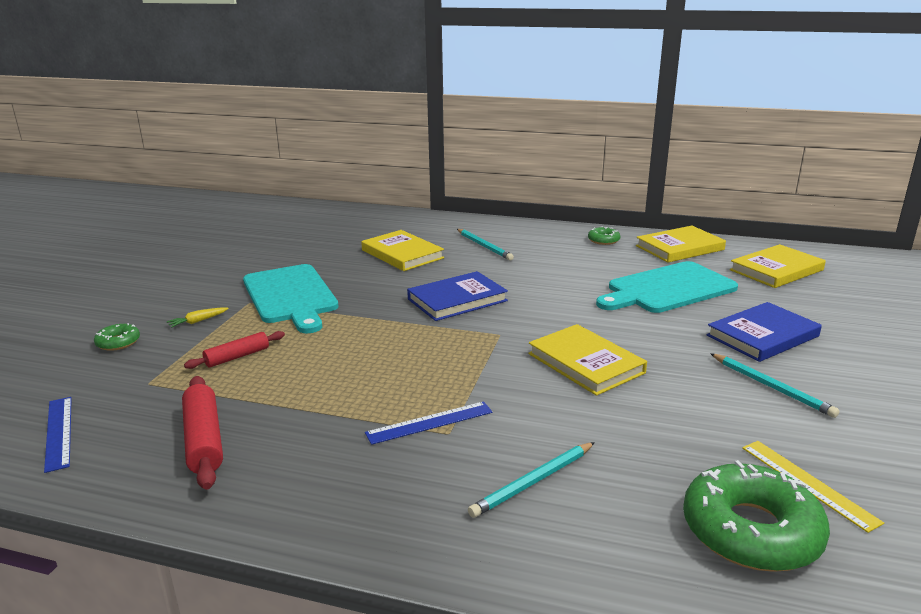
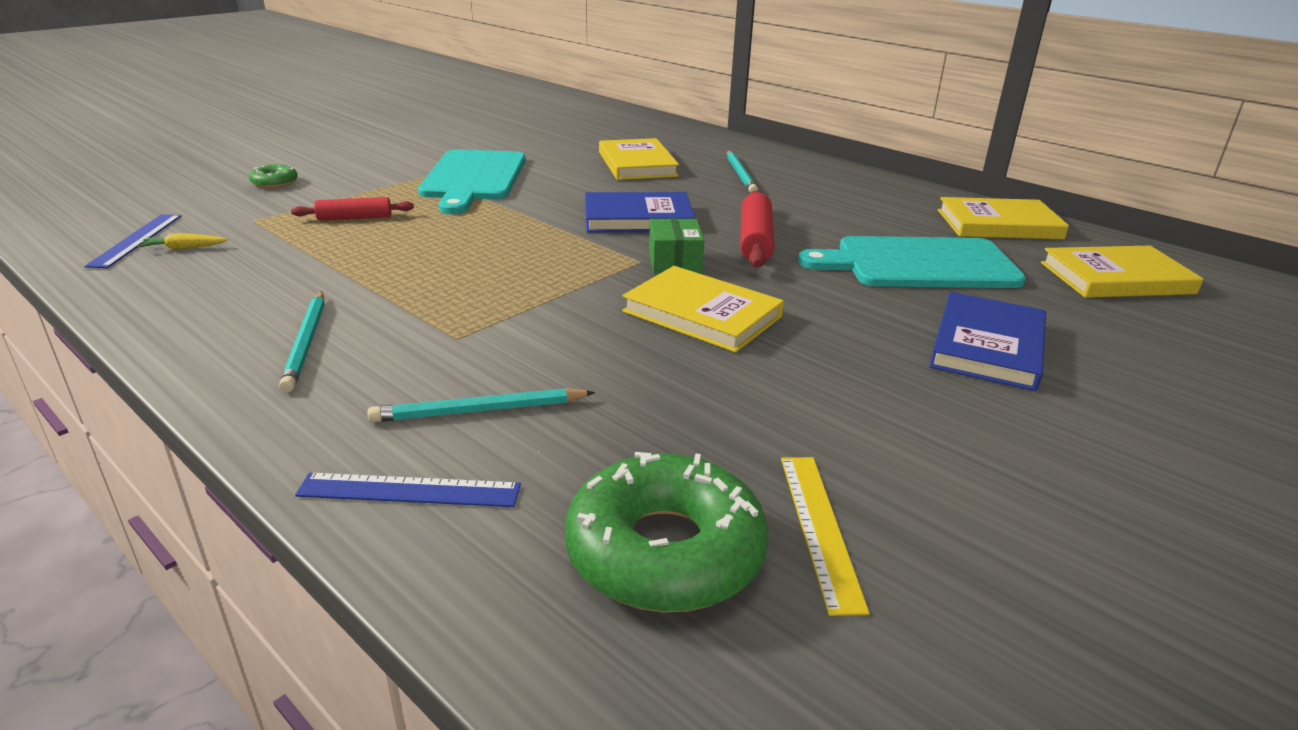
camera: 25 degrees right, 5 degrees up
yellow carrot [167,307,229,328] -> yellow carrot moved to [137,233,228,250]
red rolling pin [182,376,223,490] -> red rolling pin moved to [740,190,774,268]
blue ruler [365,401,493,445] -> blue ruler moved to [295,473,521,507]
yellow book [528,324,647,396] -> yellow book turned 45 degrees counterclockwise [622,266,784,353]
green donut [588,226,620,245] -> none
blue book [707,302,822,362] -> blue book turned 60 degrees counterclockwise [929,292,1046,391]
turquoise pencil [710,353,840,418] -> turquoise pencil moved to [279,291,325,392]
none -> green box [649,218,704,274]

